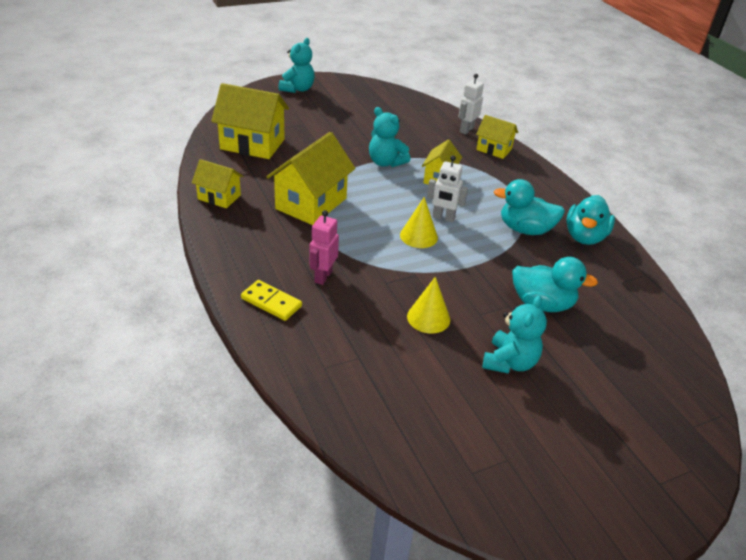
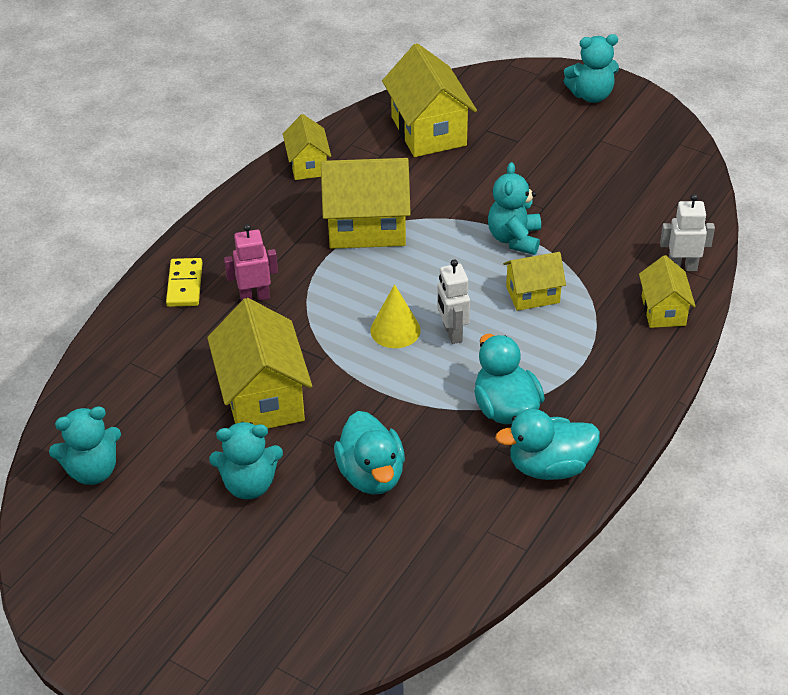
camera: 60 degrees right, 5 degrees up
yellow cone [407,277,450,333] -> yellow house [207,298,312,429]
none -> turquoise teddy bear [49,406,121,485]

